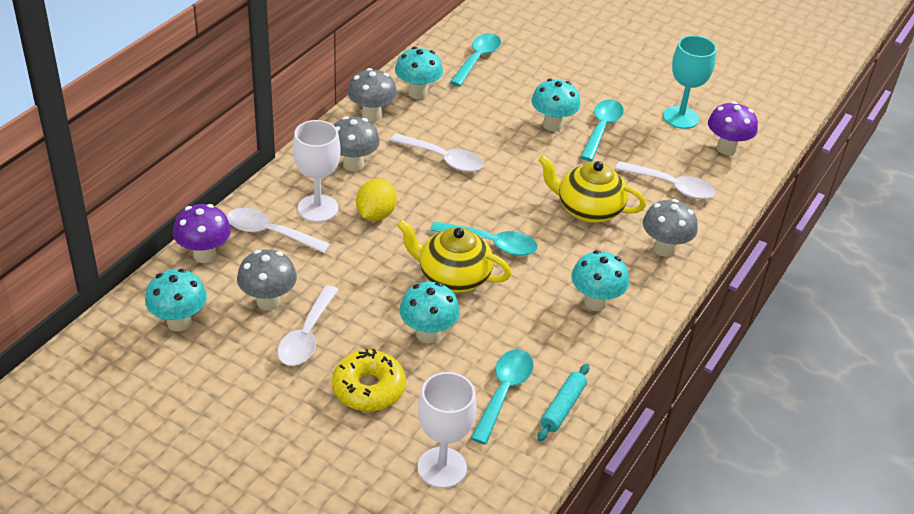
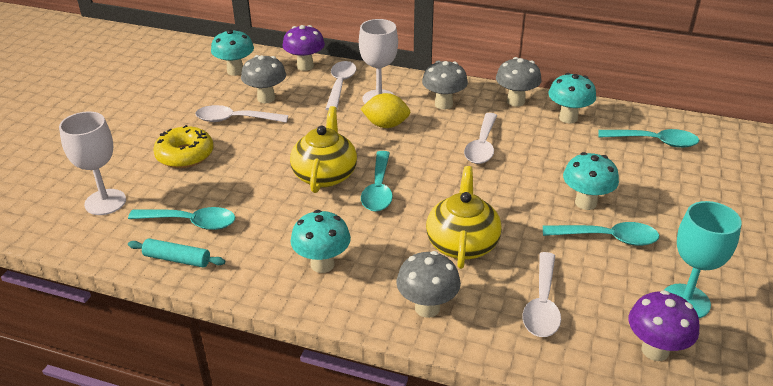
camera: 80 degrees right, 5 degrees down
turquoise mushroom [399,282,460,343] -> none

